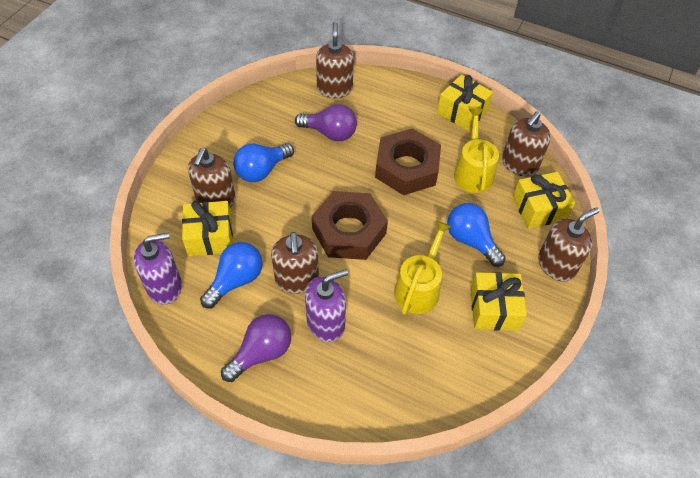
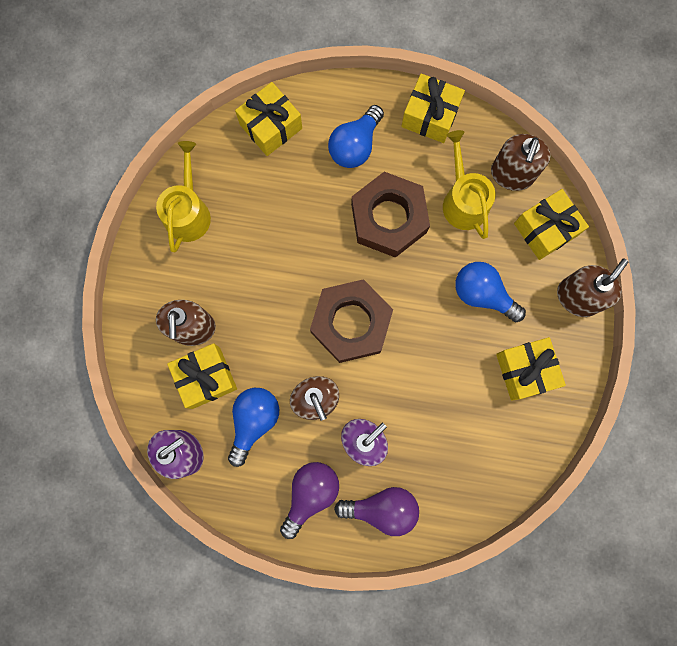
camera: 15 degrees left, 25 degrees up
blue light bulb [233,143,294,182] -> blue light bulb moved to [328,105,384,168]
purple light bulb [295,104,357,141] -> purple light bulb moved to [334,487,419,536]
brown soap dispenser [316,22,354,98] -> yellow gift [235,82,302,156]
yellow watering can [394,221,452,315] -> yellow watering can moved to [156,141,211,252]

